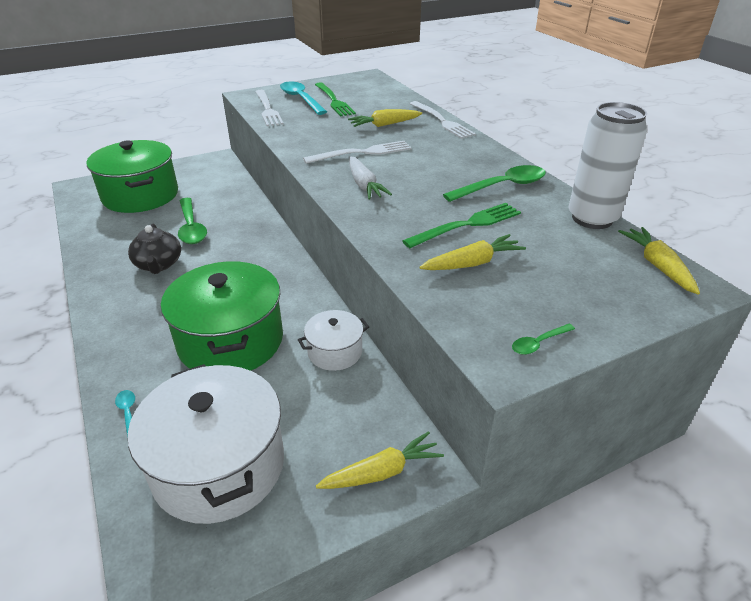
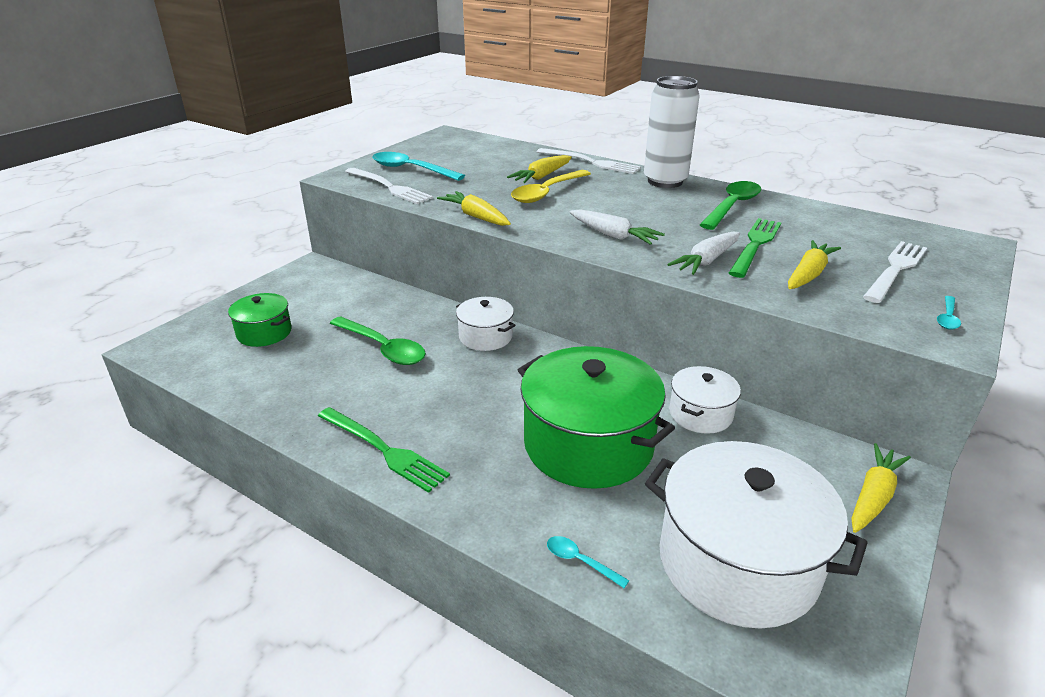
camera: 30 degrees left, 5 degrees down
green pot [86,140,178,213] -> green pot [228,293,292,347], size x0.51
black teapot [128,224,181,274] -> none
white fork [303,141,411,164] -> white fork moved to [863,241,927,303]
green fork [315,82,356,116] -> green fork moved to [318,407,450,493]
green spoon [512,324,575,355] -> turquoise spoon [937,296,961,330]
white can [569,102,647,229] -> white can moved to [644,76,700,188]
yellow carrot [618,227,700,295] -> yellow carrot moved to [437,191,511,226]
none -> white pot [456,297,515,351]
none -> yellow spoon [511,170,591,203]
none -> white carrot [667,231,740,275]

